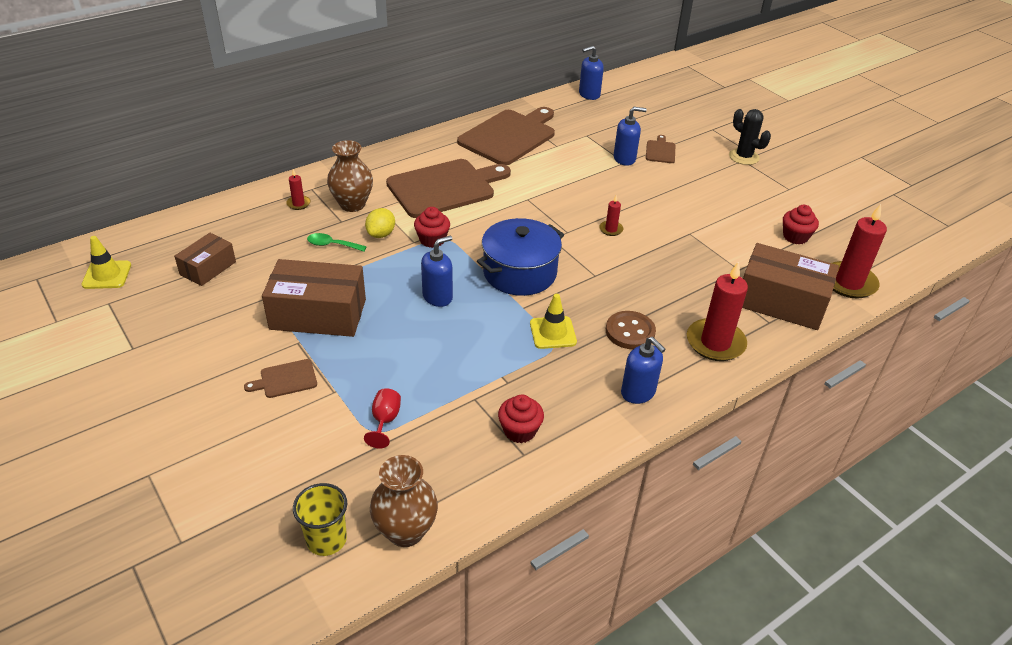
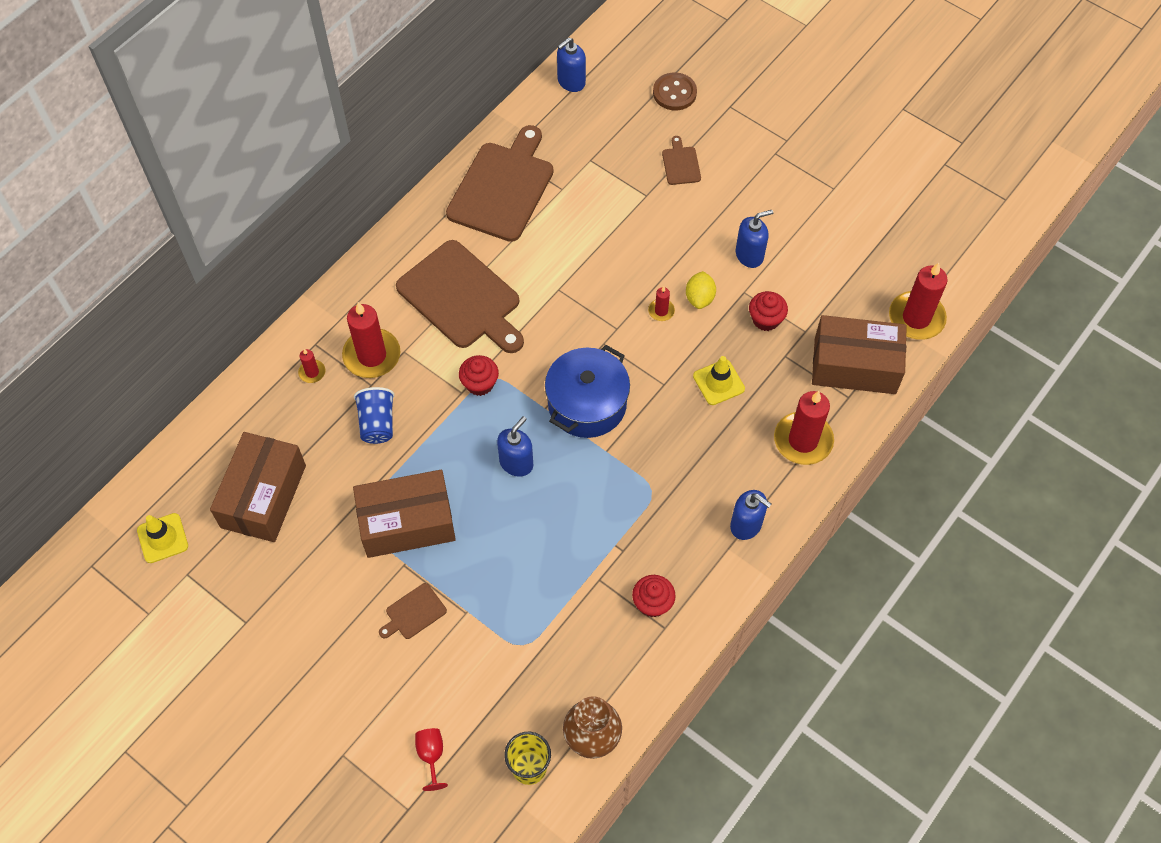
camera: 15 degrees left, 20 degrees up
brown box [174,233,236,286] -> brown box [210,432,306,542], size x1.74
green spoon [307,233,367,252] -> blue cup [354,387,394,444]
brown vase [327,140,373,212] -> red candle [342,302,400,378]
red goblet [364,388,401,448] -> red goblet moved to [415,728,448,791]
yellow lemon [365,208,395,238] -> yellow lemon moved to [686,271,716,309]
brown cutting board [386,159,511,218] -> brown cutting board turned 90 degrees clockwise [396,240,524,353]
yellow traffic cone [530,294,577,349] -> yellow traffic cone moved to [693,356,745,405]
brown button [606,311,656,349] -> brown button moved to [653,72,697,110]
blue soap dispenser [614,107,647,166] -> blue soap dispenser moved to [736,210,773,268]
black cactus [729,109,771,165] -> none
red cupcake [783,205,819,245] -> red cupcake moved to [749,291,788,331]

